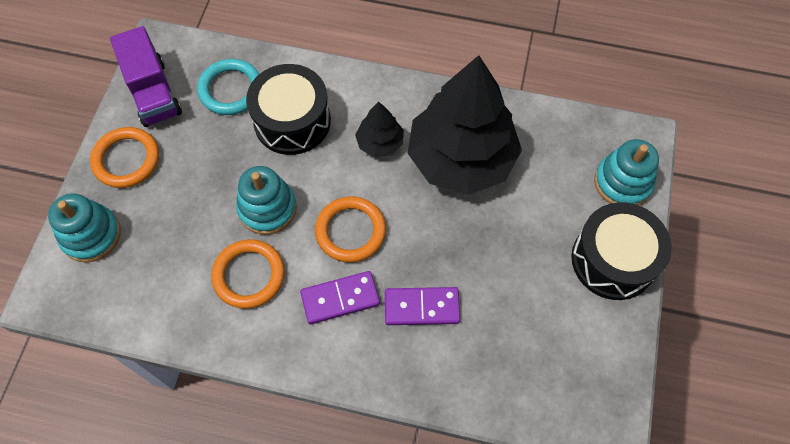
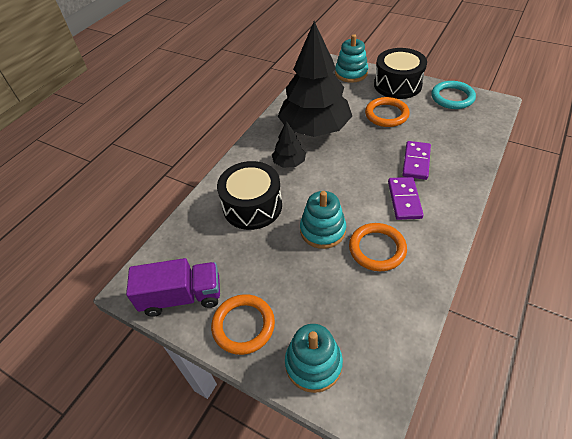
camera: 70 degrees left, 15 degrees down
turquoise ring [197,59,259,115] -> turquoise ring moved to [431,81,476,109]
orange ring [315,196,386,263] -> orange ring moved to [365,97,410,127]

